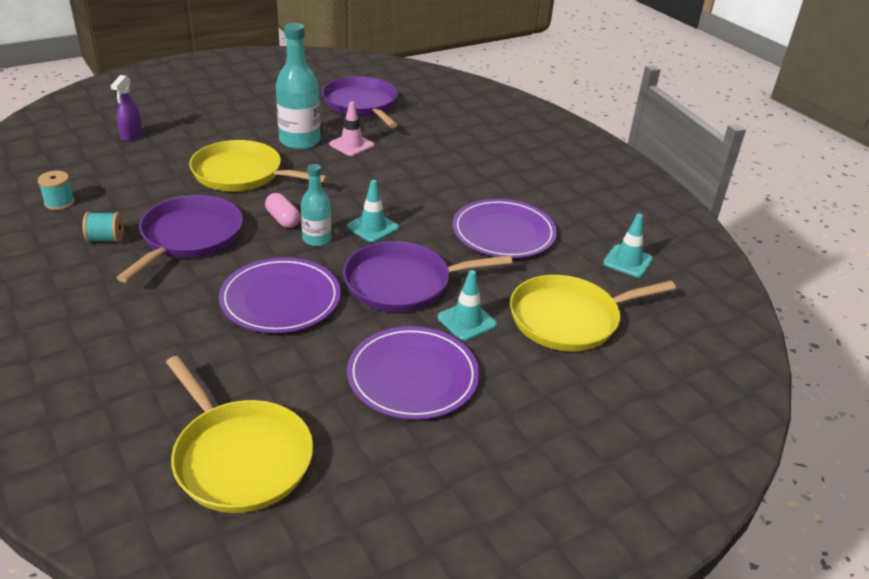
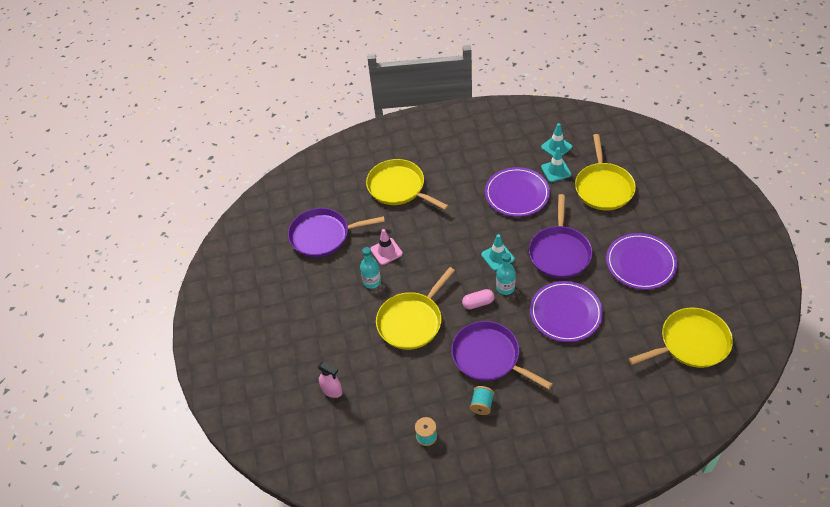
camera: 65 degrees left, 15 degrees up
purple spray bottle [110,75,143,142] -> pink spray bottle [318,362,342,398]
turquoise bottle [276,23,320,150] -> turquoise bottle [360,247,381,289], size x0.59
turquoise traffic cone [437,270,497,341] -> turquoise traffic cone moved to [541,147,571,182]
none -> yellow pan [366,159,449,210]

